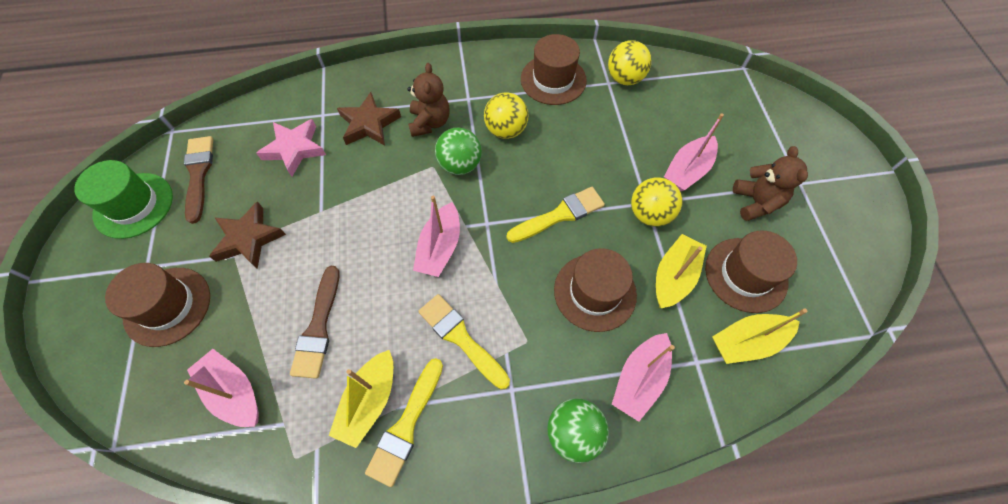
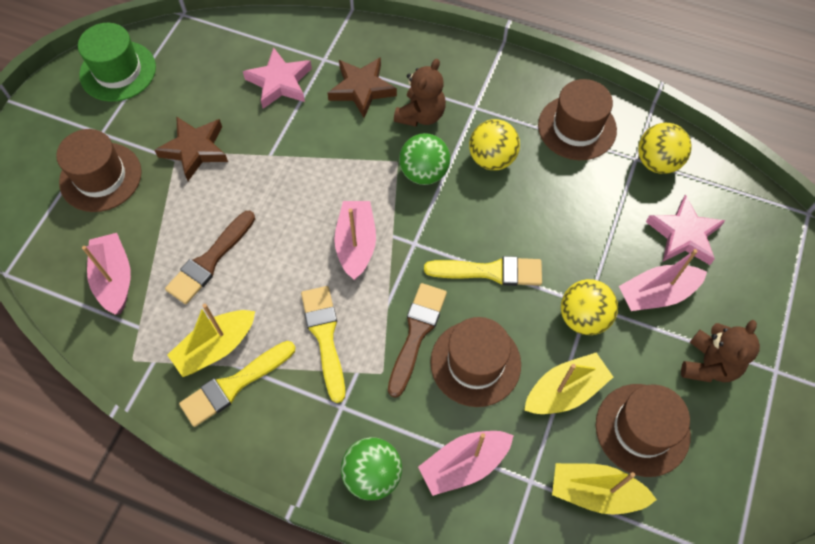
camera: 30 degrees right, 0 degrees up
brown brush [184,136,213,224] -> brown brush moved to [388,283,447,398]
pink boat [413,196,460,277] -> pink boat turned 135 degrees clockwise [334,201,376,280]
none -> pink star [646,194,725,265]

